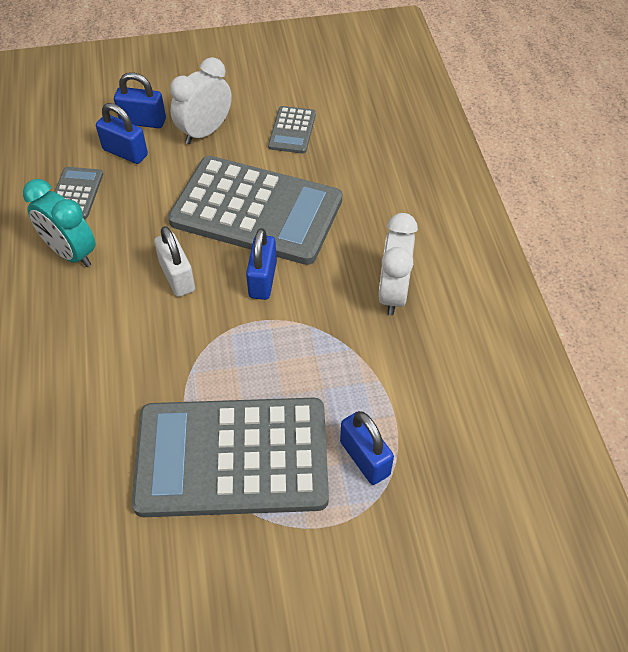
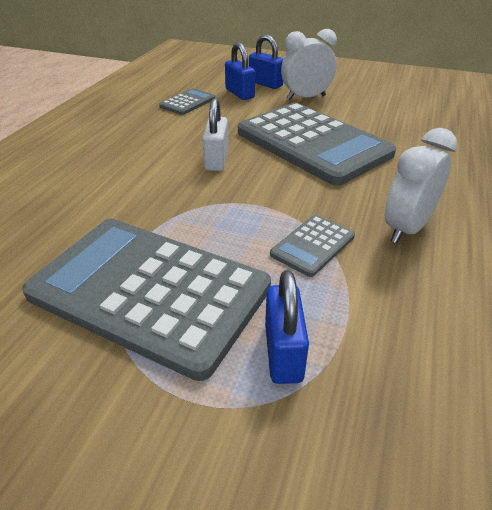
camera: 30 degrees right, 15 degrees down
turquoise clock [23,179,95,267] -> none
blue padlock [246,228,277,300] -> none
grey calculator [268,106,316,154] -> grey calculator moved to [270,215,355,277]

